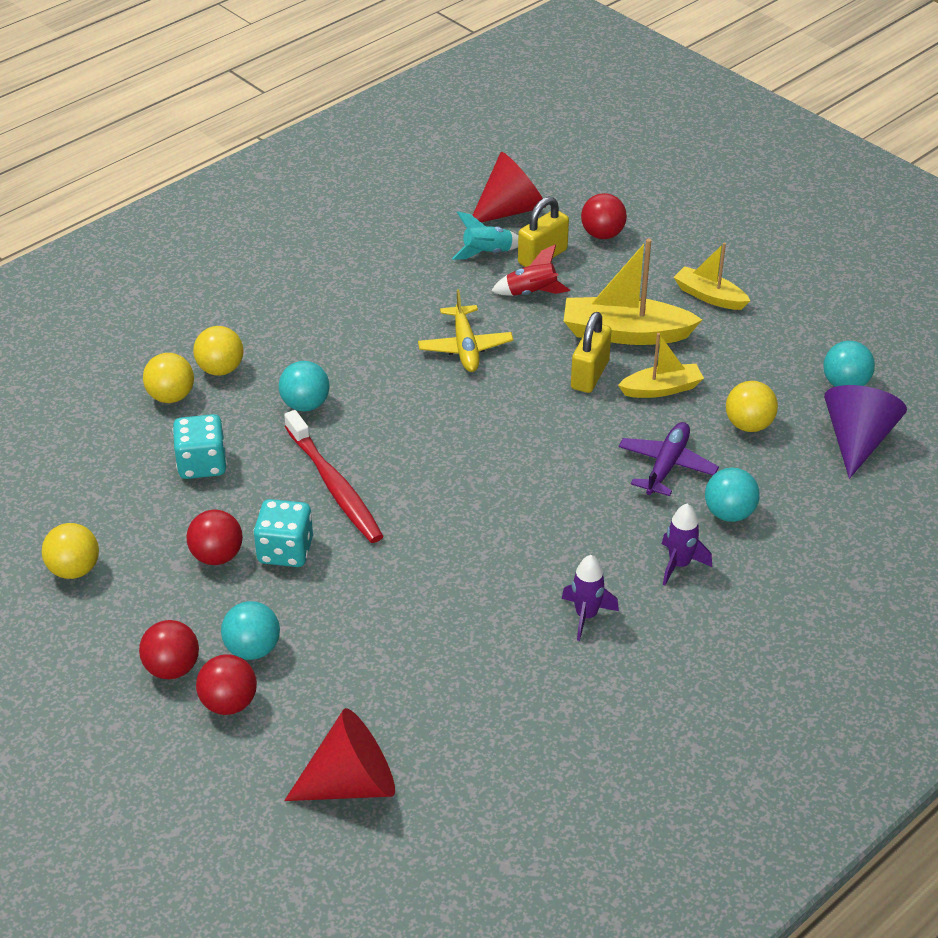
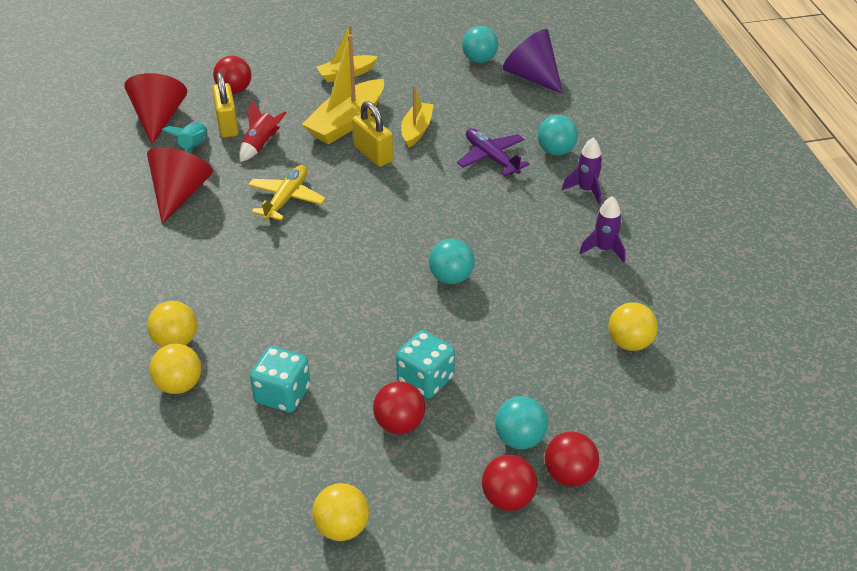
camera: 60 degrees left, 0 degrees up
turquoise ball [279,361,329,412] -> turquoise ball moved to [429,238,475,284]
red toothbrush [284,410,383,543] -> none
red cone [284,708,395,801] -> red cone moved to [147,147,213,224]
yellow plane [418,289,513,372] -> yellow plane turned 90 degrees counterclockwise [248,165,326,221]
yellow ball [726,381,778,432] -> yellow ball moved to [608,302,658,351]

